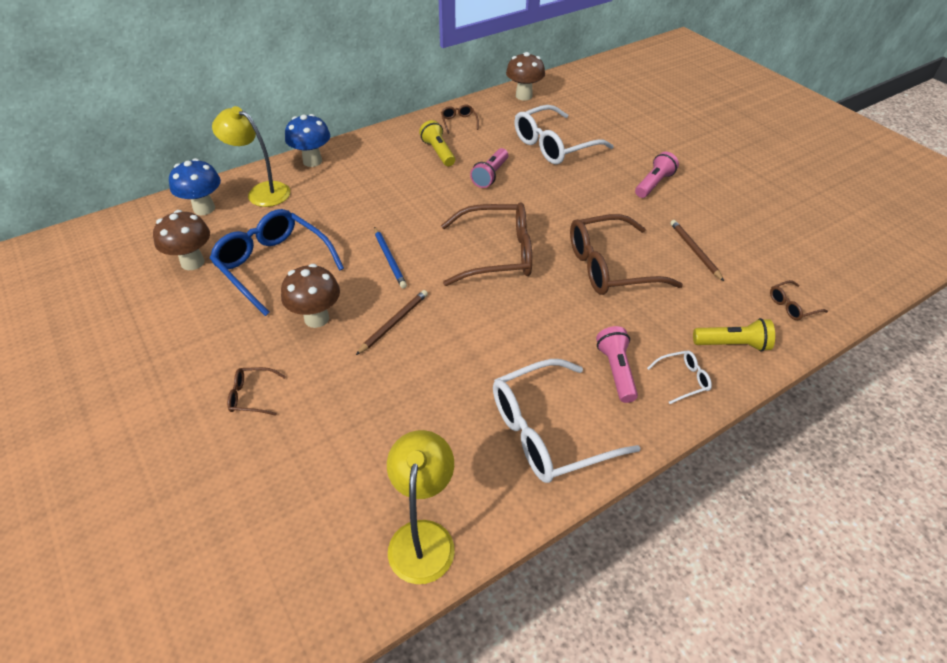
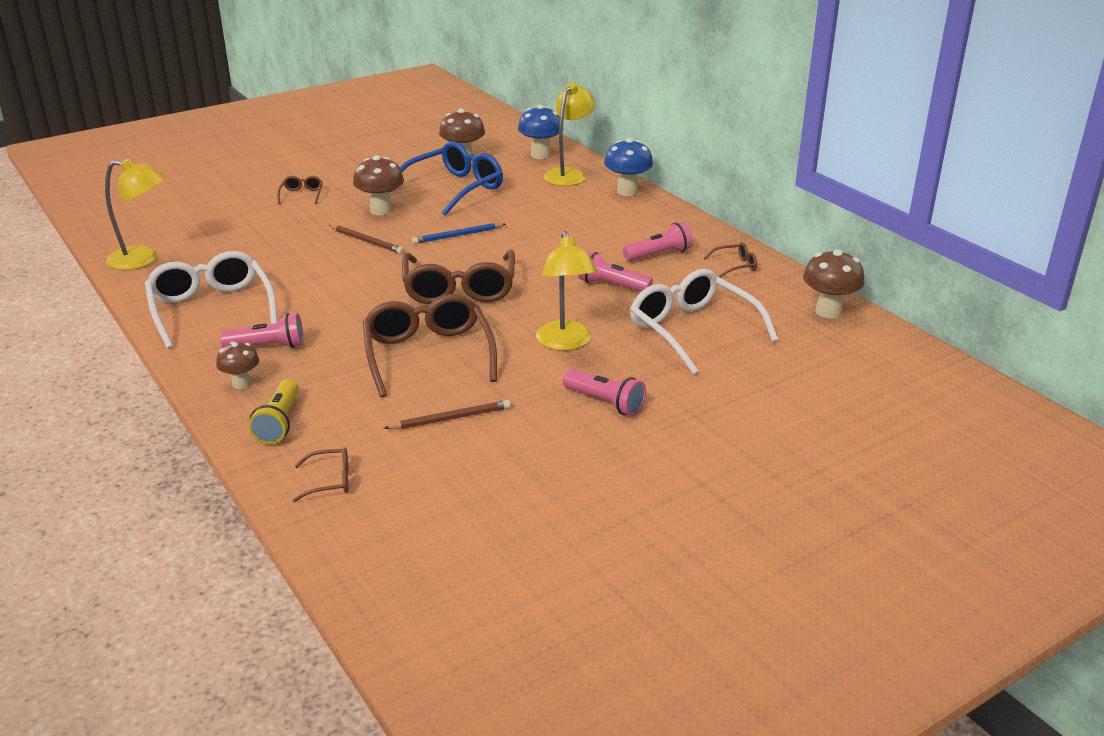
camera: 90 degrees right, 15 degrees down
yellow flashlight [419,120,455,166] -> pink flashlight [623,221,693,261]
white glasses [647,350,712,404] -> brown mushroom [216,342,259,389]
brown glasses [770,280,828,320] -> brown glasses turned 105 degrees clockwise [293,448,348,502]
none -> yellow lamp [536,231,597,351]

